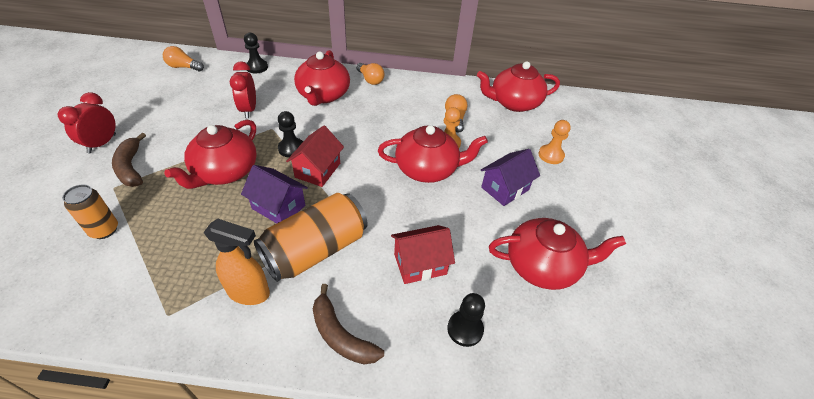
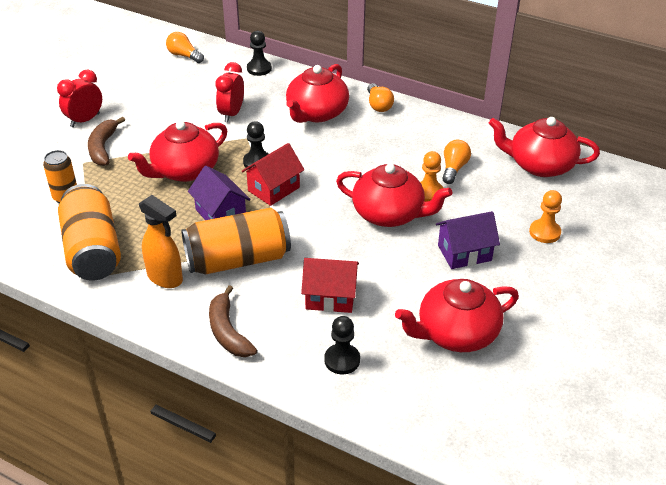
camera: 25 degrees right, 5 degrees down
red teapot [489,218,626,290] -> red teapot turned 135 degrees clockwise [395,279,519,352]
none -> orange can [58,184,121,281]

